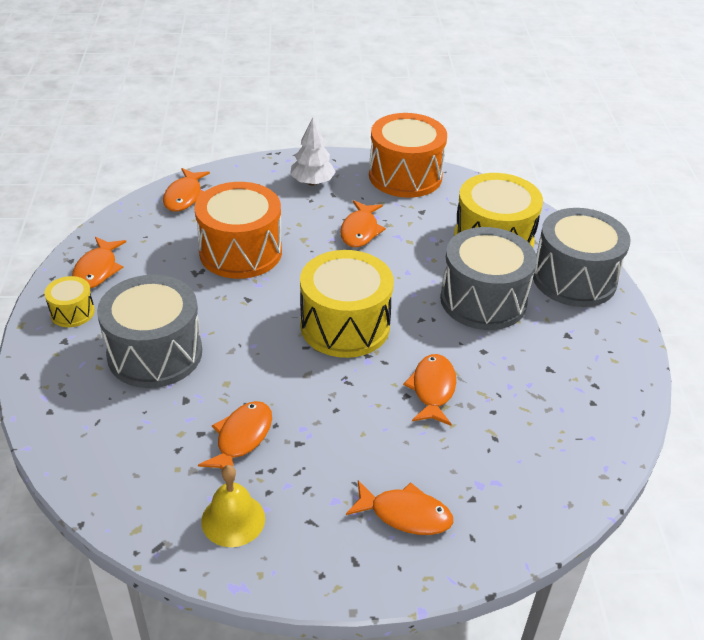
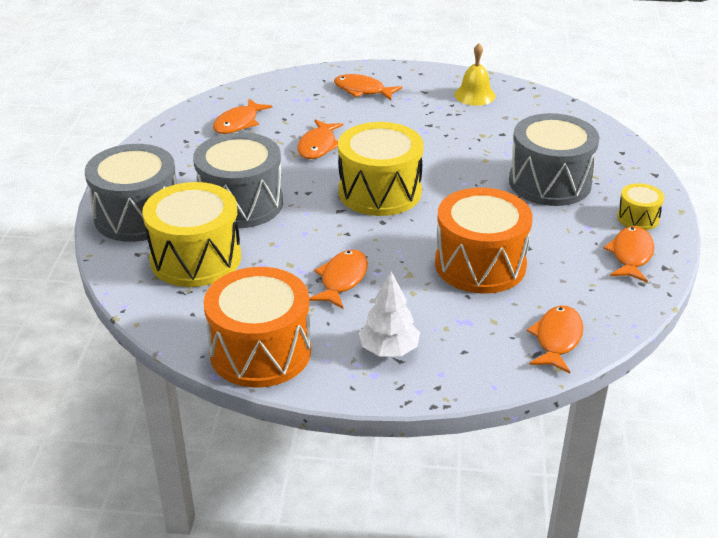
camera: 170 degrees left, 5 degrees down
orange fish [198,401,272,480] -> orange fish moved to [213,98,272,134]

